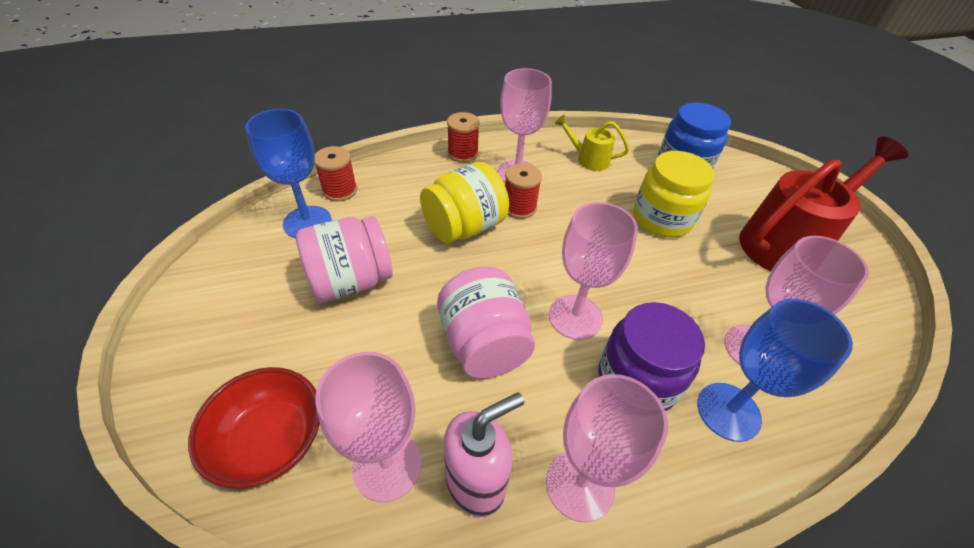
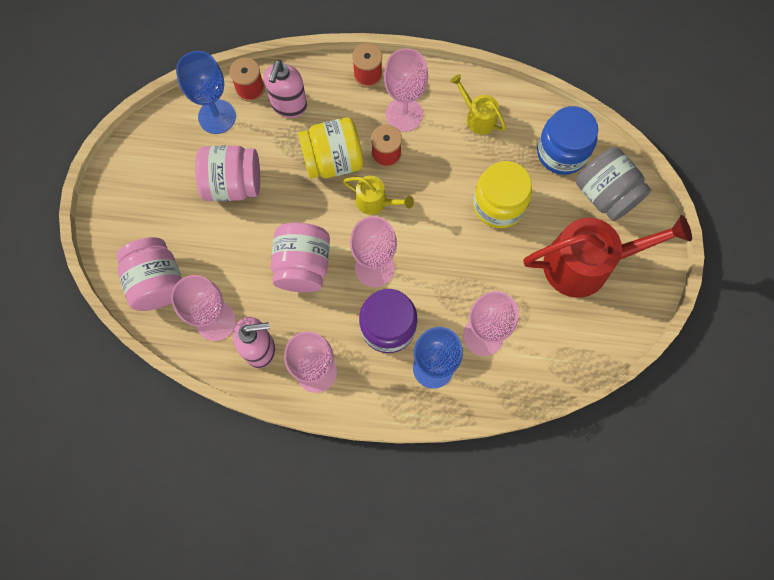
camera: 25 degrees right, 25 degrees up
red bowl [188,367,320,489] -> pink jar [116,237,182,311]
none -> pink soap dispenser [264,60,307,118]
none -> yellow watering can [343,176,414,215]
none -> grey jar [576,147,651,221]

